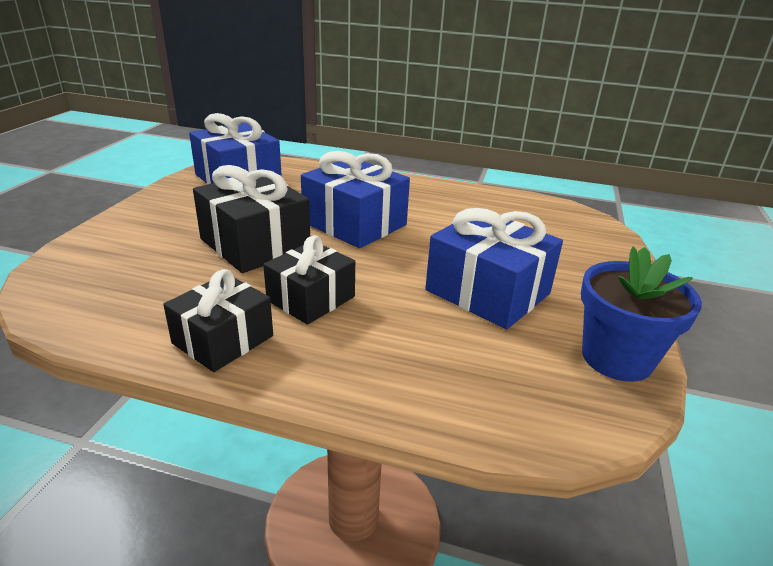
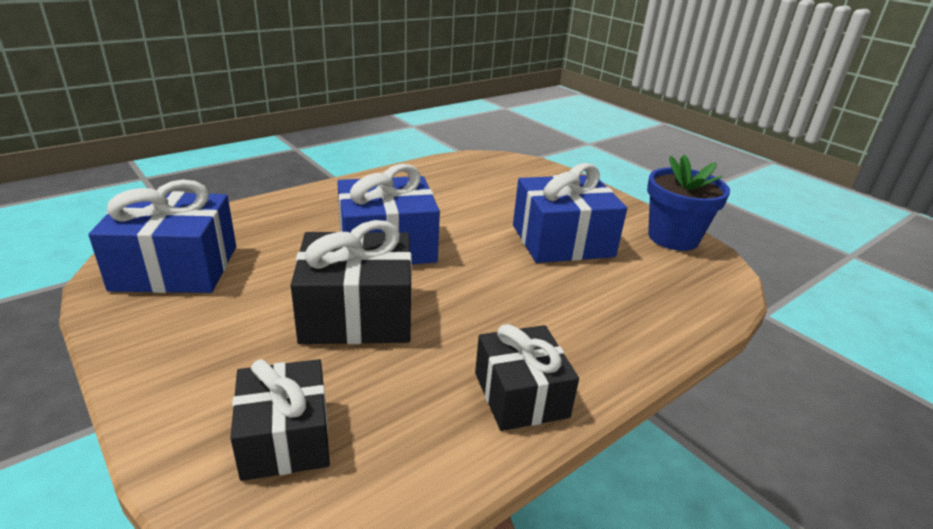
camera: 55 degrees left, 0 degrees up
black gift [263,235,355,325] -> black gift moved to [230,359,330,481]

